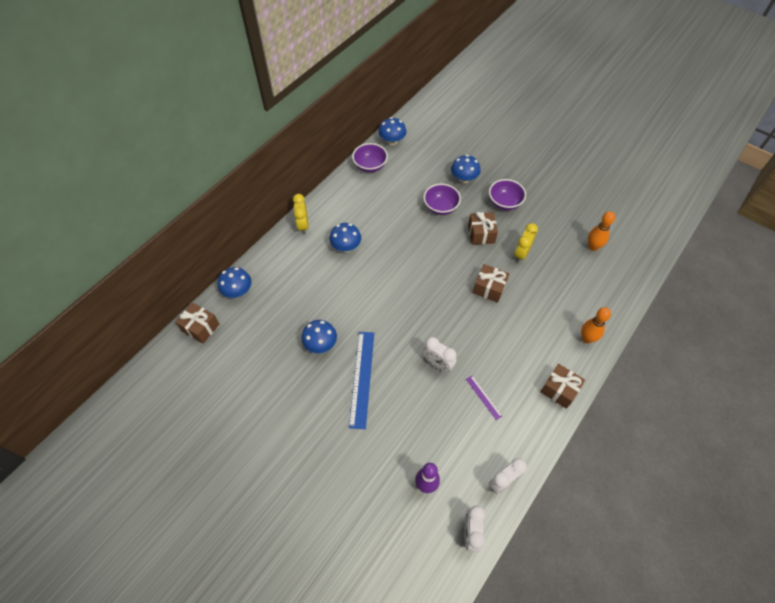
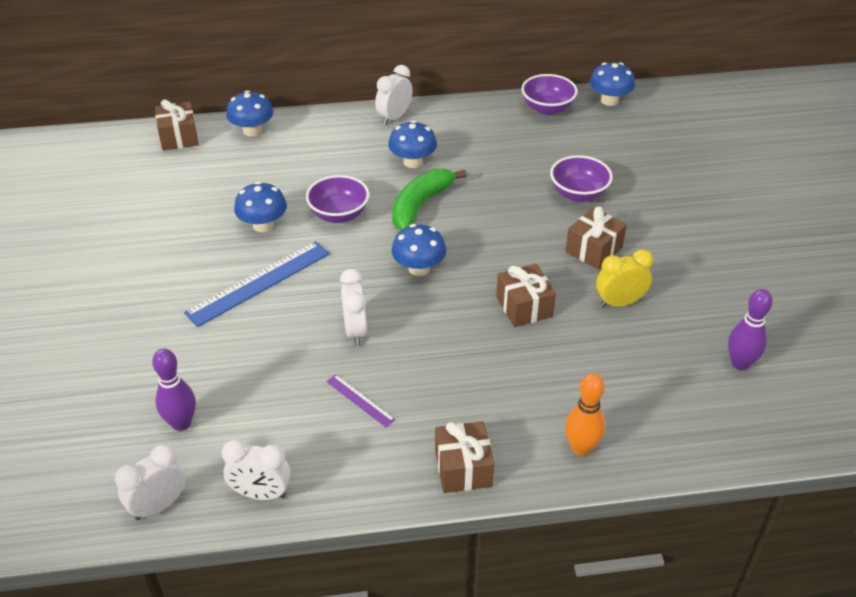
camera: 45 degrees right, 15 degrees down
yellow clock [293,194,308,234] -> white clock [375,65,413,125]
blue mushroom [451,155,480,183] -> blue mushroom moved to [392,224,446,276]
purple ruler [466,376,502,420] -> purple ruler turned 60 degrees counterclockwise [326,374,395,427]
purple bowl [489,179,526,210] -> purple bowl moved to [306,175,370,223]
orange bowling pin [588,211,615,251] -> purple bowling pin [728,289,773,370]
none -> green banana [392,169,467,230]

